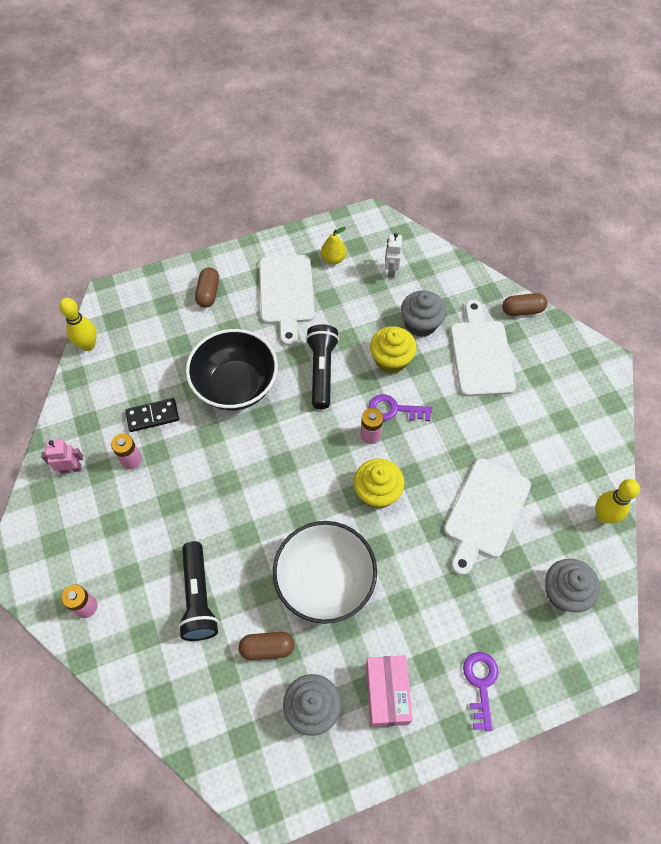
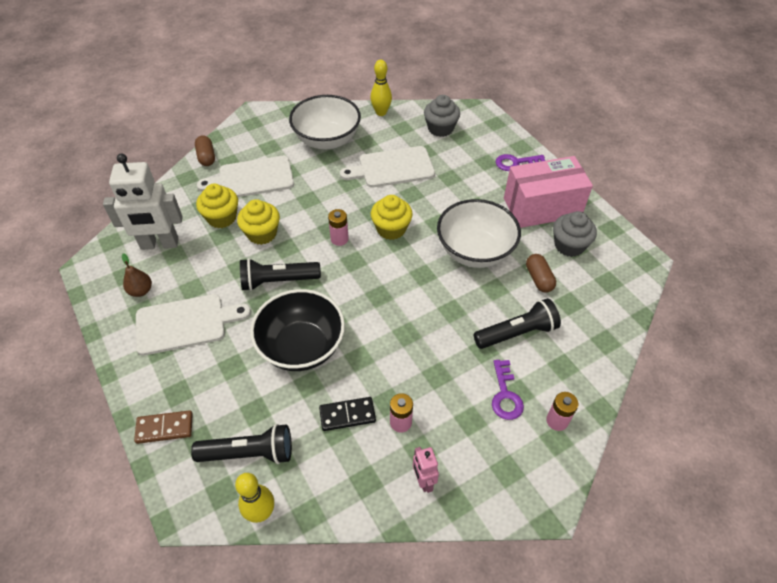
camera: 100 degrees left, 10 degrees down
black domino [125,398,179,432] -> black domino turned 75 degrees counterclockwise [319,397,376,431]
brown capsule [195,267,219,308] -> none
yellow pear [321,226,346,264] -> brown pear [122,253,152,297]
pink box [366,655,413,727] -> pink box [504,156,593,228], size x1.57
purple key [368,394,432,421] -> purple key moved to [492,360,524,420]
white robot [385,233,402,278] -> white robot [103,154,183,250], size x2.10
grey cupcake [401,290,446,337] -> yellow cupcake [196,183,238,228]
white cutting board [444,459,531,576] -> white cutting board turned 150 degrees clockwise [340,146,435,188]
none -> brown domino [134,410,193,444]
none -> black flashlight [191,424,292,464]
none -> white bowl [289,95,361,149]

